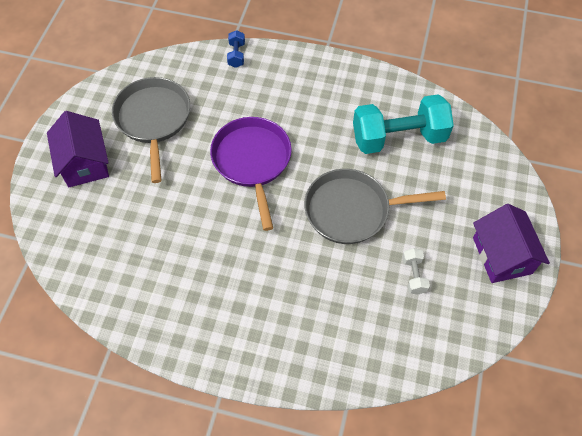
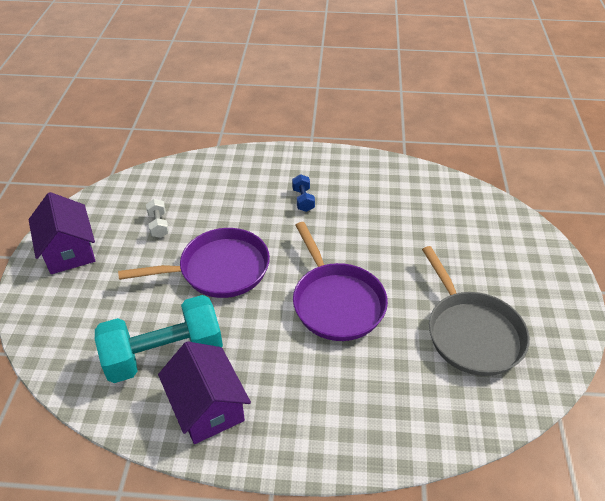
camera: 170 degrees right, 15 degrees down
purple house [47,111,109,187] -> purple house moved to [158,341,251,444]
blue dumbbell [227,30,245,68] -> blue dumbbell moved to [292,174,315,212]
grey pan [304,169,446,244] -> purple pan [118,228,270,298]

